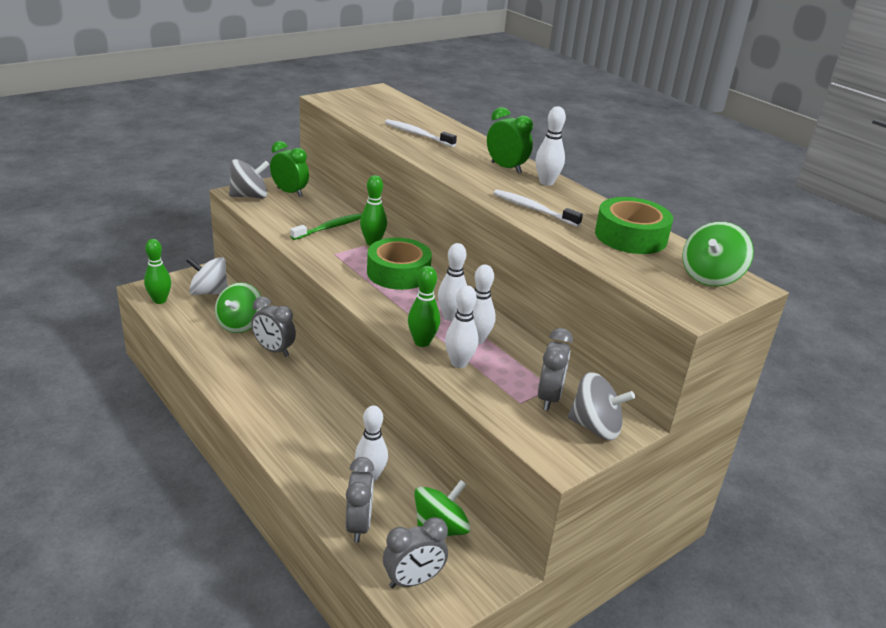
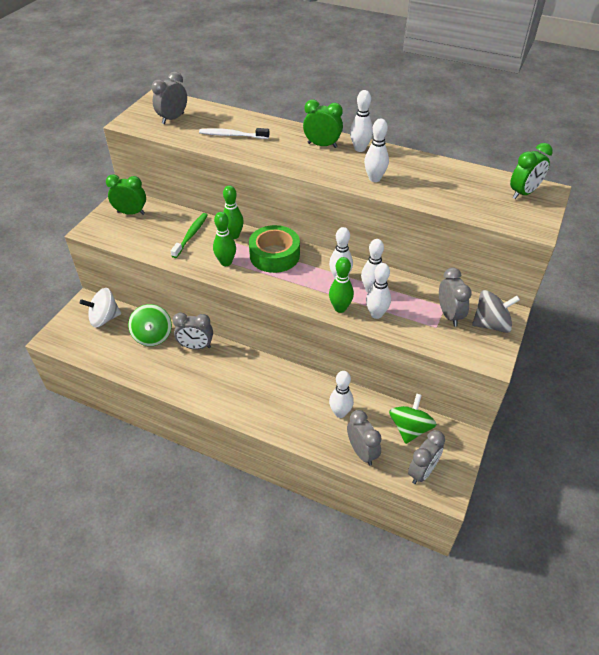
camera: 25 degrees left, 15 degrees up
green bowling pin [144,239,171,304] -> green bowling pin moved to [213,212,236,266]
grey spinning top [229,159,270,199] -> none
white toothbrush [494,189,583,227] -> white bowling pin [364,119,389,182]
green tape [595,197,673,254] -> none
green spinning top [682,222,754,287] -> green clock [510,143,553,199]
none -> grey clock [152,72,187,124]

